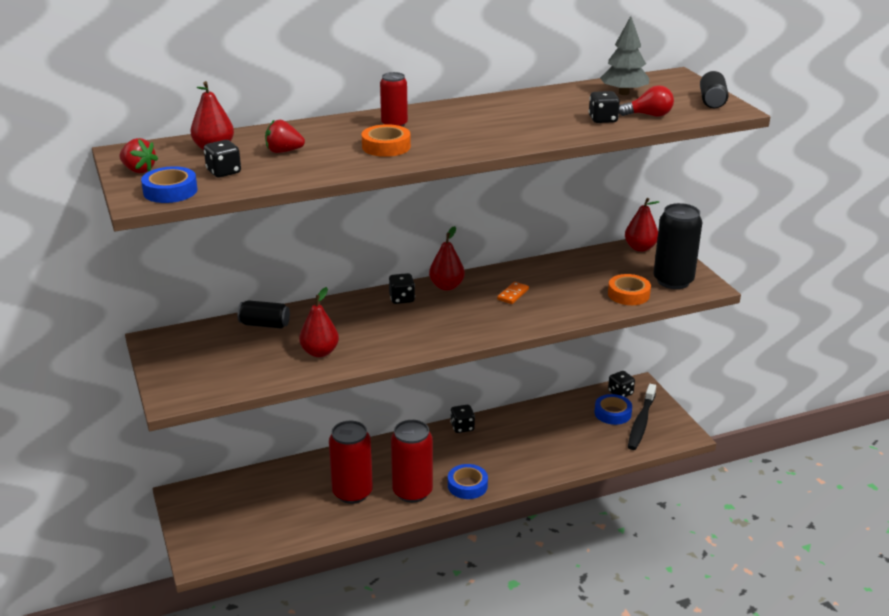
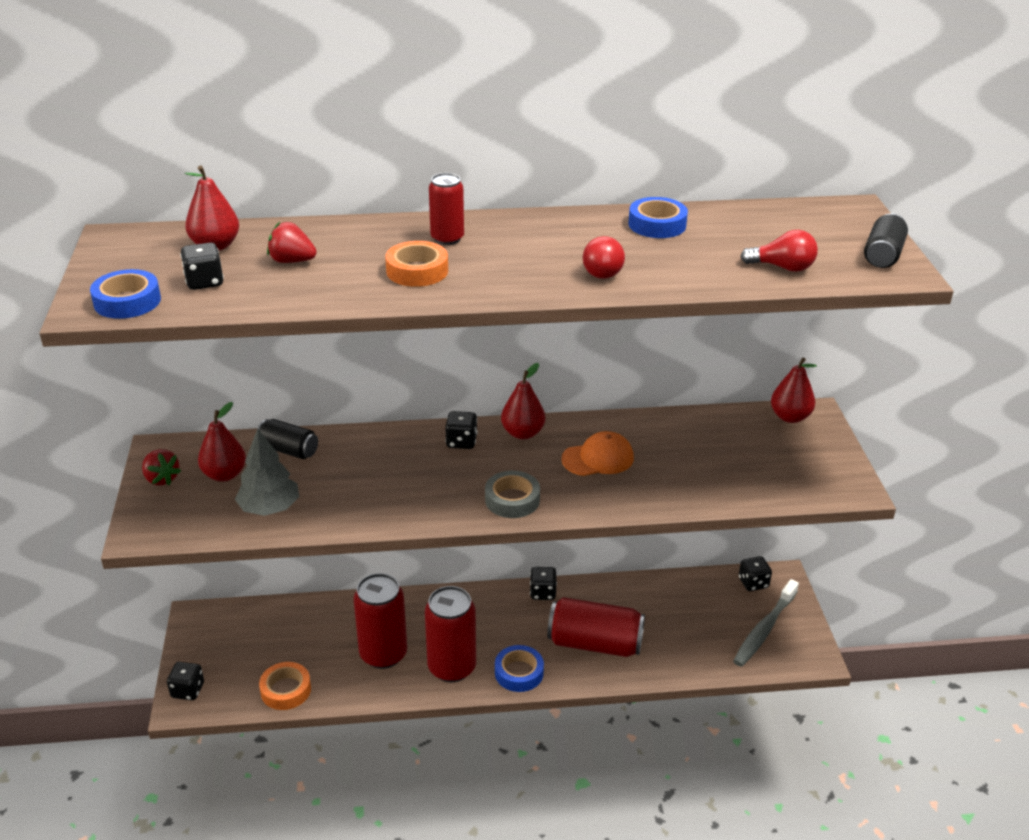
camera: 15 degrees right, 5 degrees up
red strawberry [119,138,158,173] -> red strawberry moved to [142,449,181,485]
red pear [299,287,339,357] -> red pear moved to [198,402,246,482]
orange domino [497,282,529,304] -> orange cap [562,431,634,476]
black dice [589,91,620,123] -> black dice moved to [167,662,204,700]
blue tape [595,394,632,425] -> blue tape moved to [628,197,688,238]
grey tree [600,16,649,95] -> grey tree moved to [235,428,299,516]
orange tape [608,274,651,305] -> orange tape moved to [259,662,311,710]
black toothbrush [628,384,656,450] -> grey toothbrush [733,579,799,667]
black can [653,203,702,289] -> none
none -> grey tape [485,471,540,518]
none -> red can [547,597,645,657]
none -> red light bulb [583,236,625,279]

